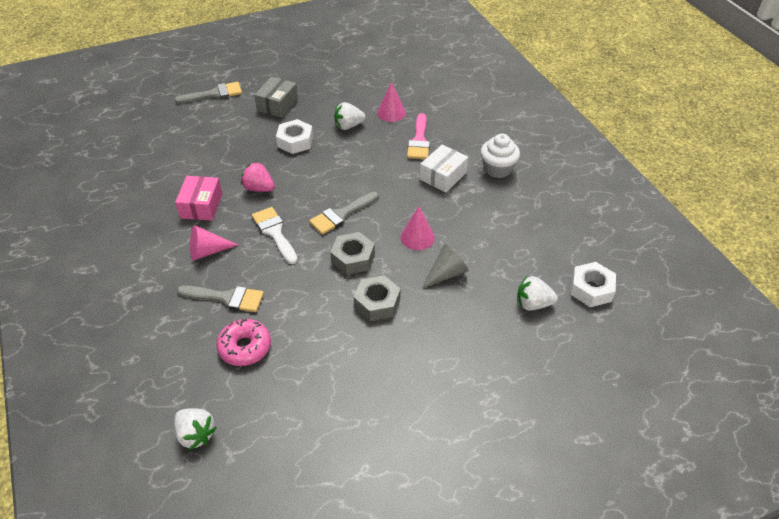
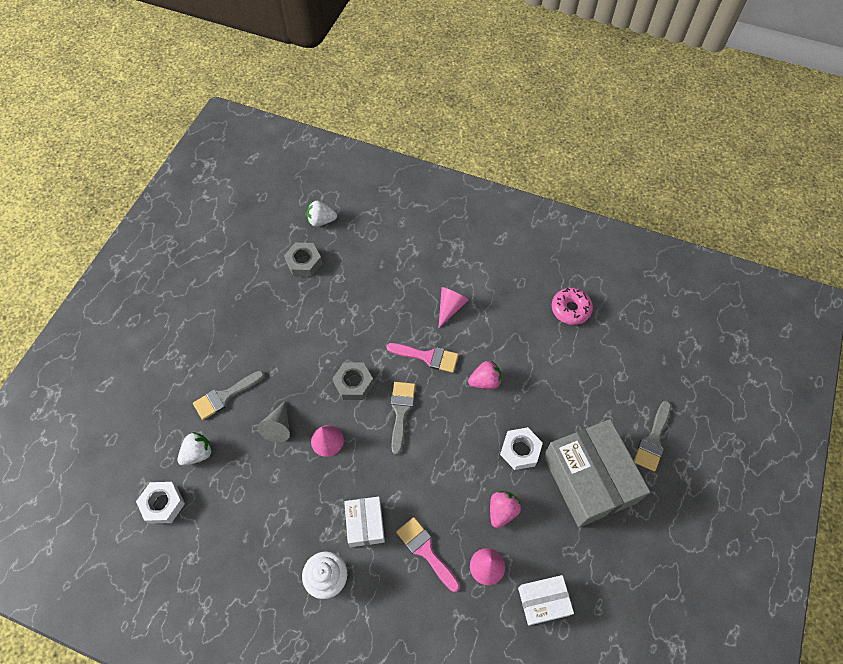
camera: 135 degrees right, 15 degrees up
pink box [175,176,222,221] -> none
grey brush [177,285,264,312] -> grey brush moved to [193,371,265,420]
pink donut [216,319,271,366] -> pink donut moved to [552,288,593,325]
white brush [252,207,298,264] -> pink brush [386,343,458,373]
grey box [254,77,298,118] -> grey box [543,419,650,528], size x1.96
white strawberry [334,102,366,130] -> pink strawberry [490,491,521,528]
grey nut [354,275,401,321] -> grey nut moved to [284,243,323,277]
none -> white box [518,575,574,626]

